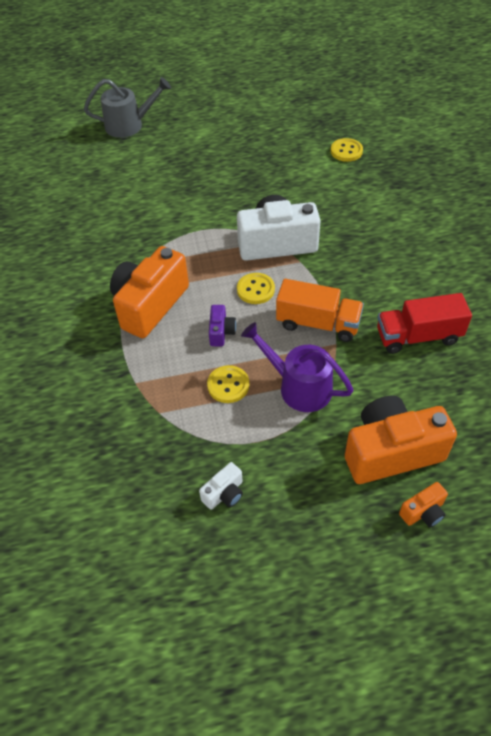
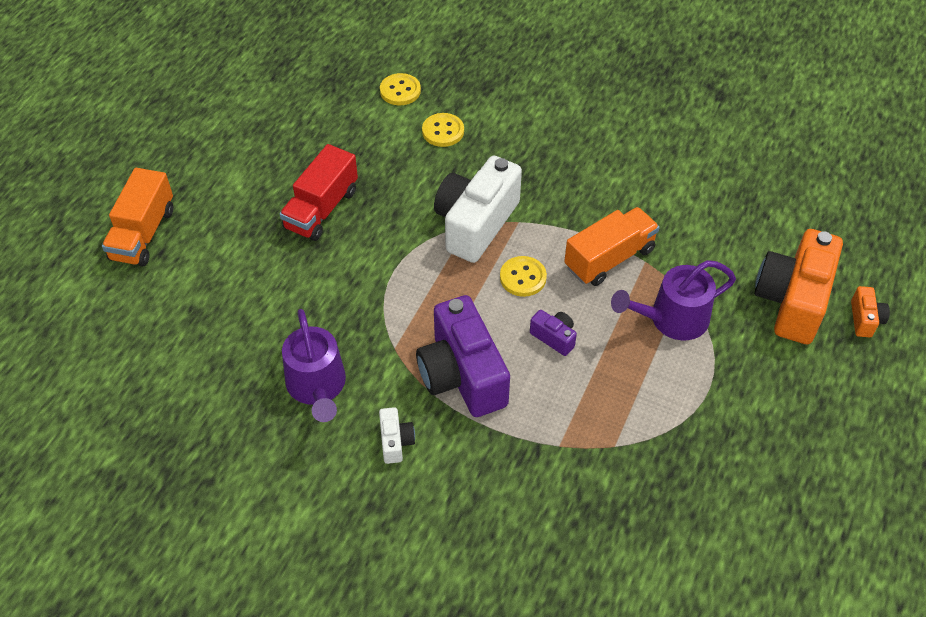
camera: 55 degrees left, 0 degrees up
grey watering can [84,77,171,138] -> orange truck [102,168,173,266]
orange camera [110,246,189,338] -> purple camera [416,295,510,417]
white camera [199,462,243,510] -> white camera moved to [379,407,415,464]
yellow button [207,365,249,403] -> yellow button moved to [422,113,464,147]
red truck [377,293,472,354] -> red truck moved to [280,144,358,241]
none -> purple watering can [282,309,346,422]

